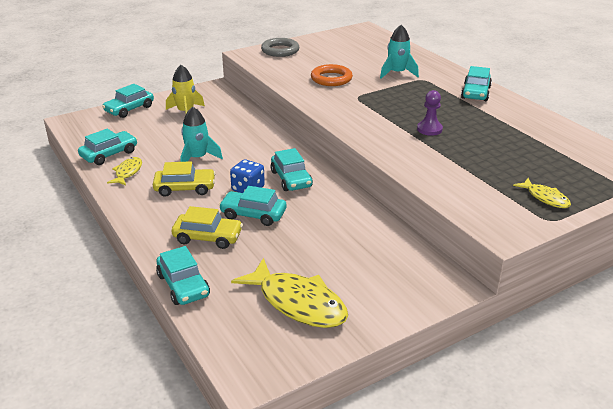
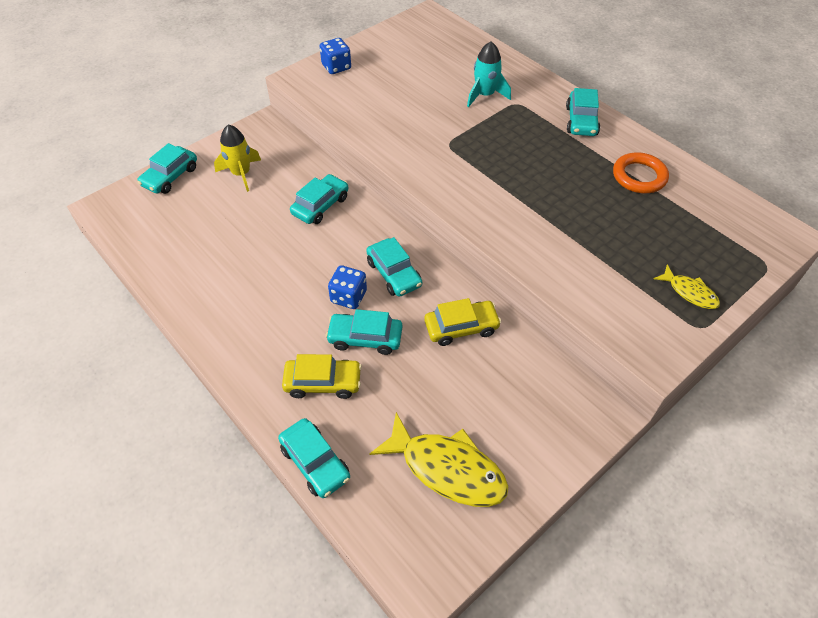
camera: 10 degrees left, 20 degrees up
turquoise car [78,129,137,165] -> turquoise car moved to [290,174,348,224]
yellow fish [107,157,142,185] -> none
yellow car [153,161,216,197] -> yellow car moved to [424,298,501,346]
turquoise rocket [180,107,223,162] -> none
grey ring [261,38,299,57] -> blue dice [320,38,351,74]
orange ring [311,64,353,86] -> orange ring moved to [613,152,669,193]
purple pawn [417,90,443,136] -> none

